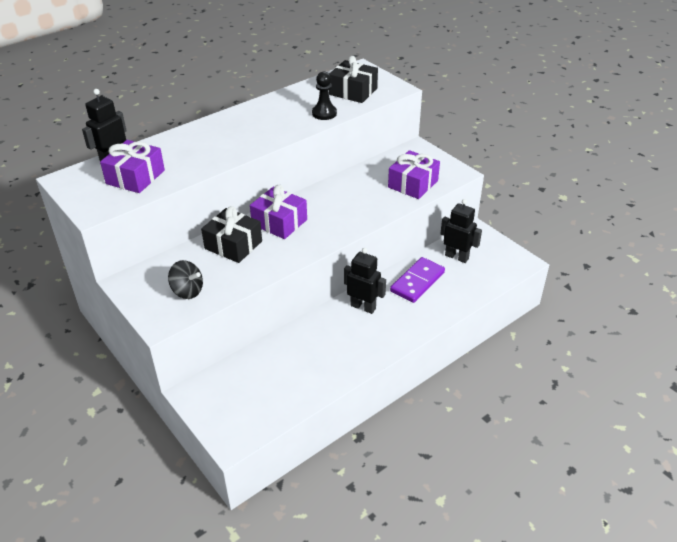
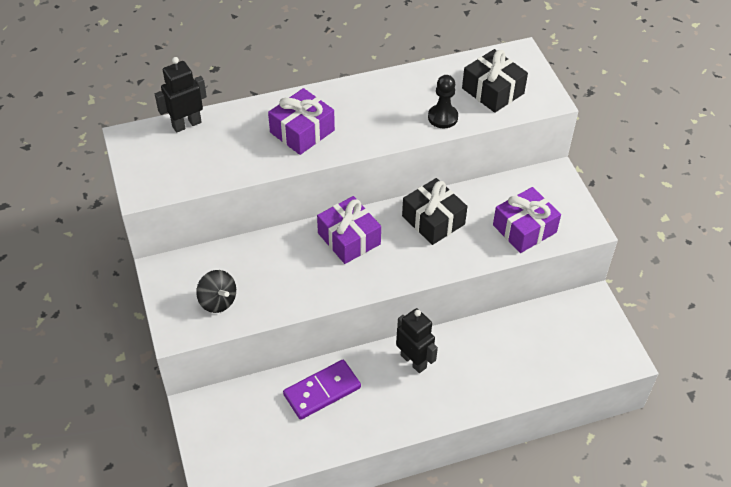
camera: 20 degrees right, 10 degrees up
purple gift [100,140,165,193] -> purple gift moved to [268,88,335,155]
black gift [201,206,262,263] -> black gift moved to [402,178,468,245]
purple domino [390,257,445,303] -> purple domino moved to [283,360,361,420]
black robot [440,199,482,263] -> none

